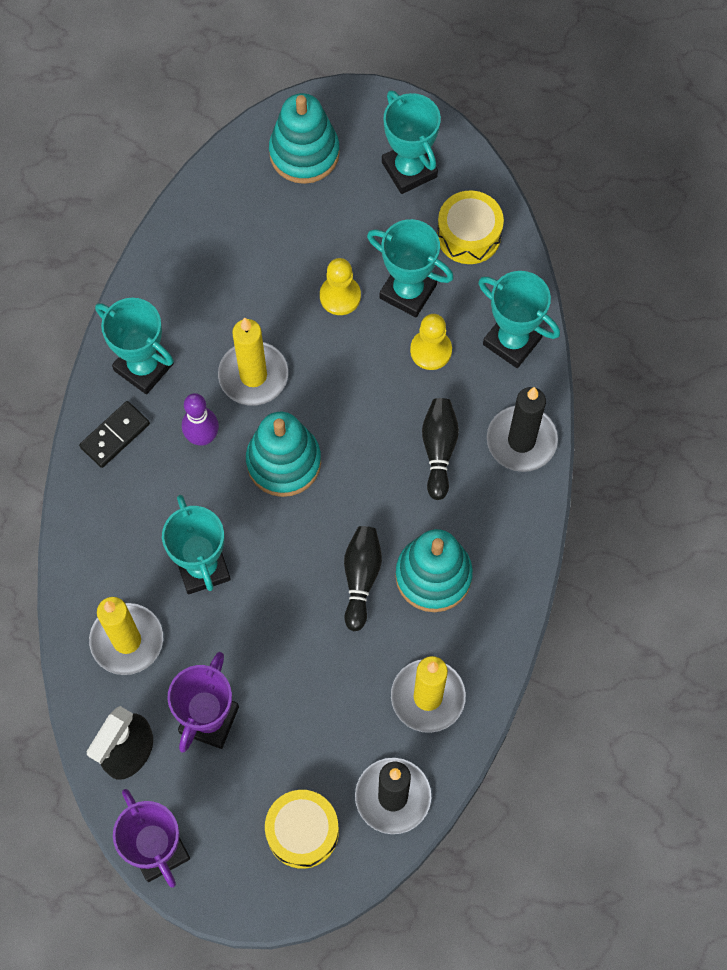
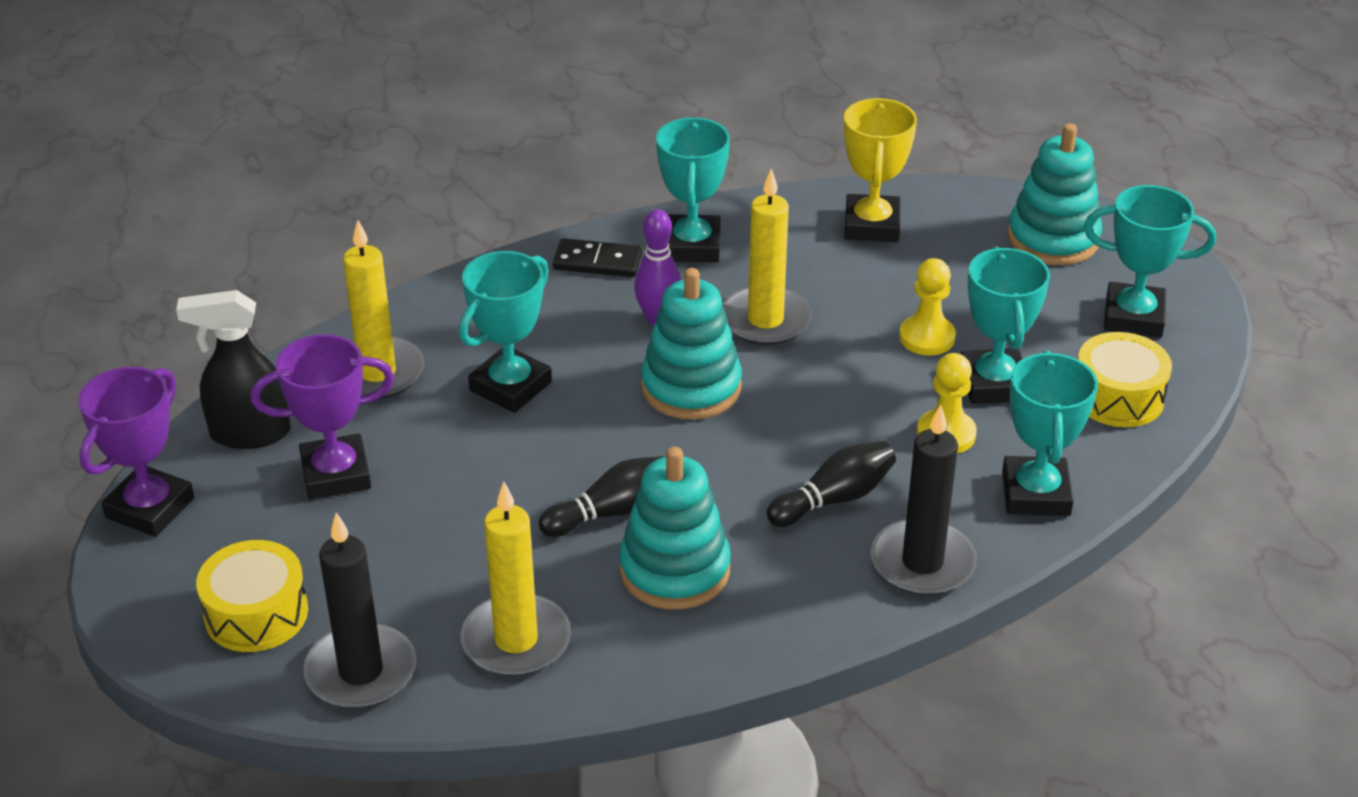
camera: 55 degrees right, 30 degrees down
turquoise trophy [382,90,441,194] -> turquoise trophy turned 75 degrees clockwise [1084,185,1216,338]
none -> yellow trophy [844,98,917,242]

